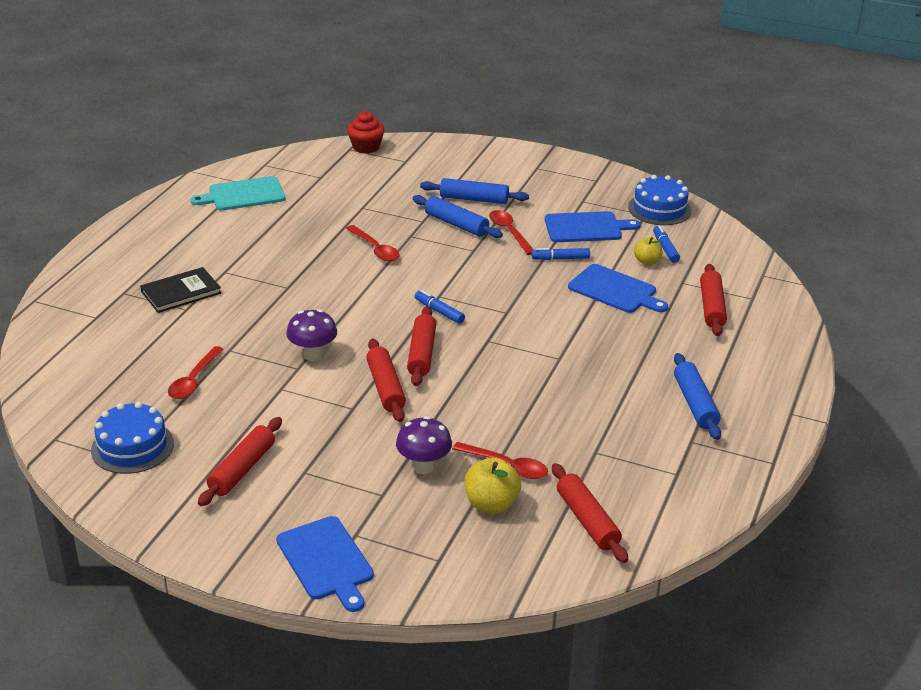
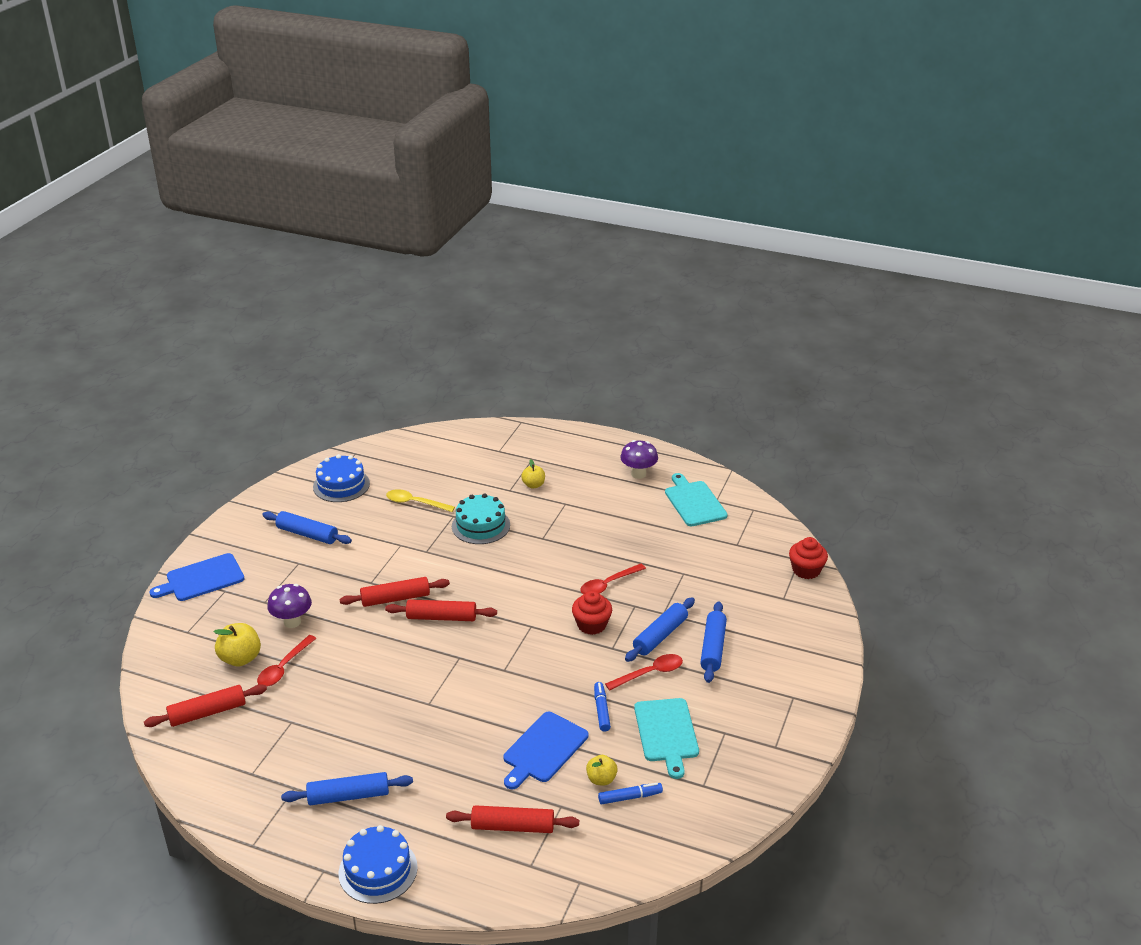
camera: 90 degrees right, 0 degrees up
black book [140,267,221,313] -> yellow apple [521,459,545,489]
red spoon [168,346,224,399] -> yellow spoon [386,489,455,512]
red rolling pin [198,417,282,506] -> blue rolling pin [262,511,352,544]
purple mushroom [286,309,337,361] -> purple mushroom moved to [620,440,658,479]
blue marker [415,290,465,324] -> none
blue cutting board [545,211,640,242] -> turquoise cutting board [634,698,699,779]
blue cake [628,175,692,225] -> blue cake moved to [339,825,418,904]
none -> turquoise cake [452,493,510,544]
none -> red cupcake [572,591,612,635]

